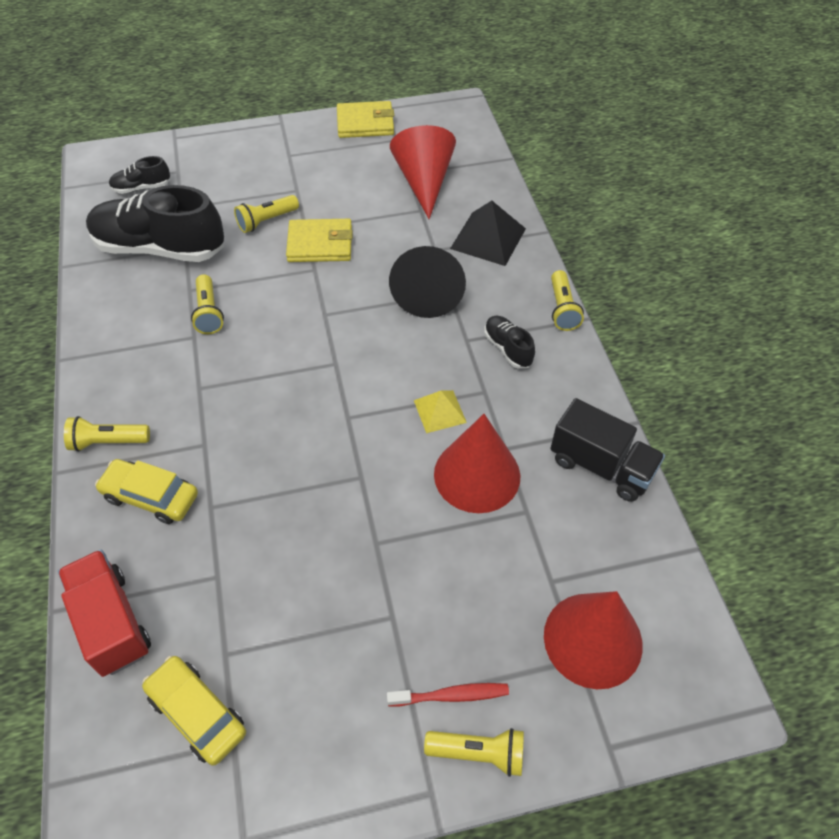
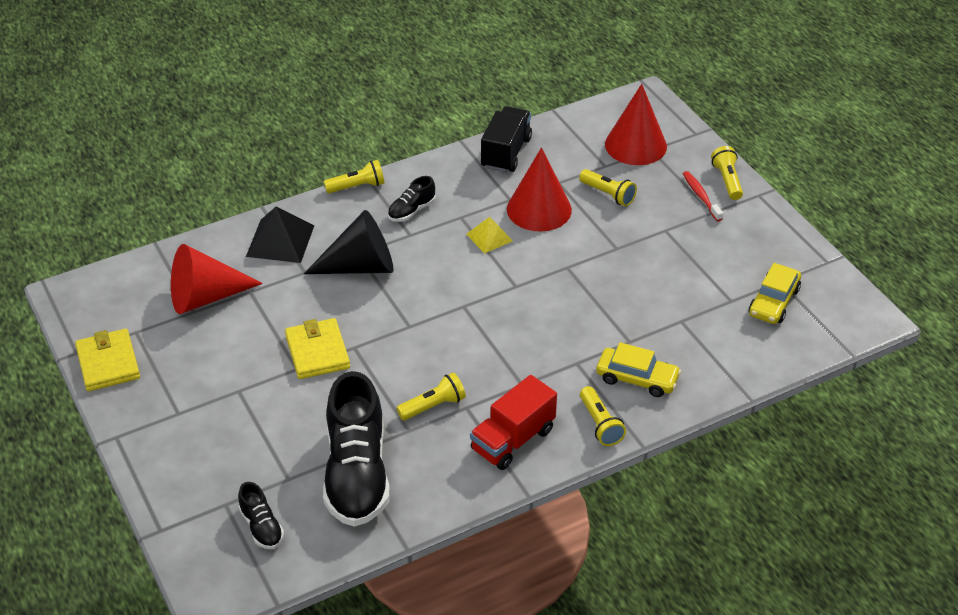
camera: 105 degrees left, 10 degrees down
red truck [58,550,151,677] -> red truck moved to [470,375,557,470]
yellow car [95,459,198,524] -> yellow car turned 75 degrees counterclockwise [596,342,681,397]
yellow flashlight [234,195,299,233] -> yellow flashlight moved to [579,169,637,206]

